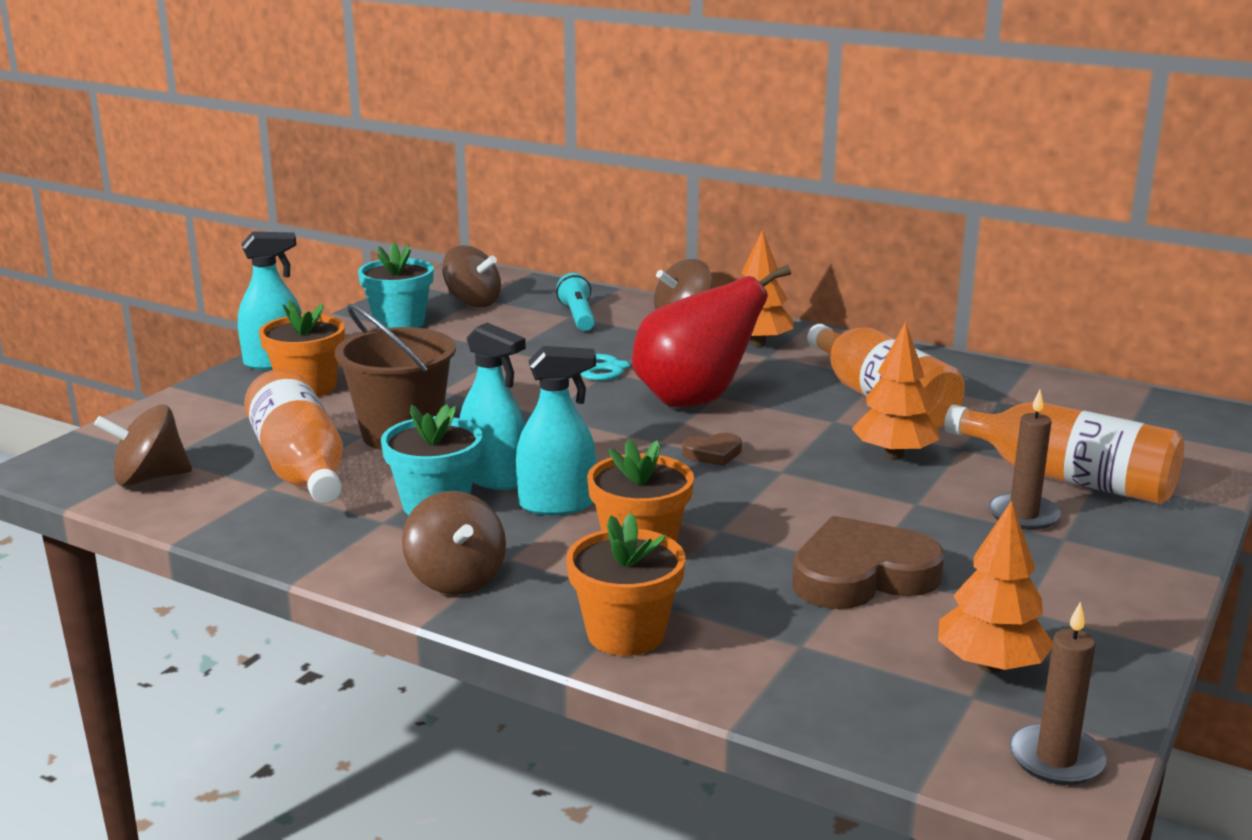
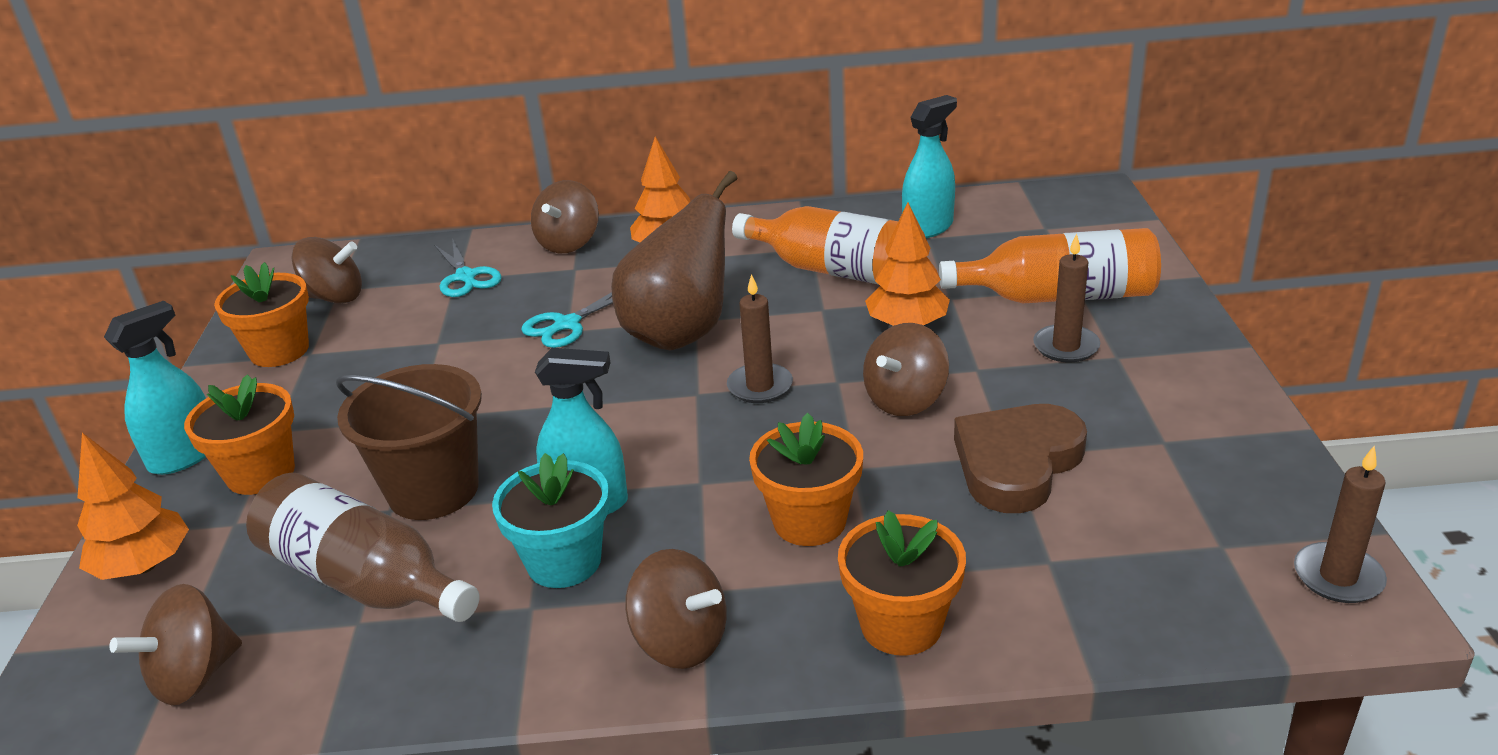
camera: 30 degrees left, 10 degrees up
orange bottle [244,369,343,504] -> brown bottle [246,473,480,622]
turquoise flower pot [358,243,434,329] -> orange flower pot [214,262,309,367]
turquoise spray bottle [516,346,596,515] -> turquoise spray bottle moved to [902,95,957,238]
turquoise flashlight [556,273,595,331] -> turquoise scissors [434,238,502,297]
red pear [632,265,791,408] -> brown pear [611,171,737,350]
brown heart [682,433,742,466] -> brown candle [727,274,793,403]
orange tree [938,500,1053,673] -> orange tree moved to [77,433,189,580]
none -> brown spinning top [863,323,949,416]

